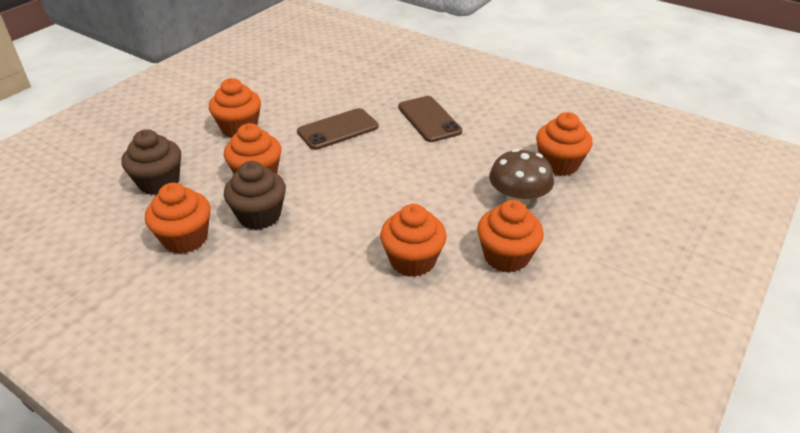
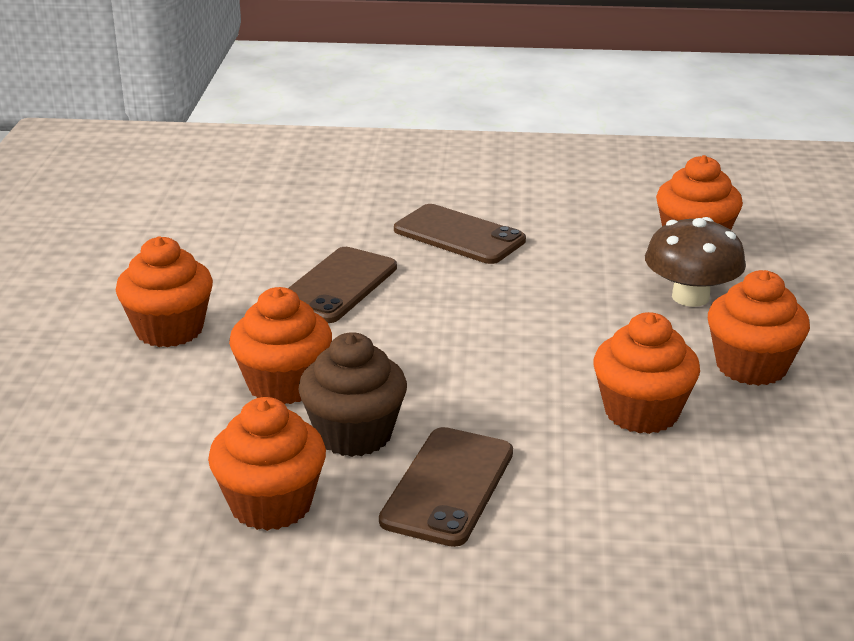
camera: 30 degrees left, 10 degrees down
brown cupcake [121,129,181,195] -> none
none -> brown phone [379,427,513,547]

